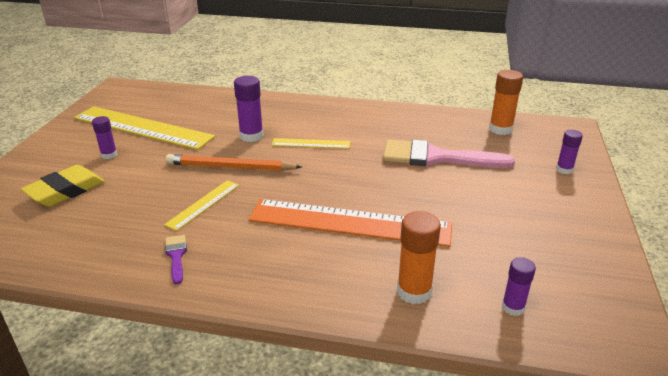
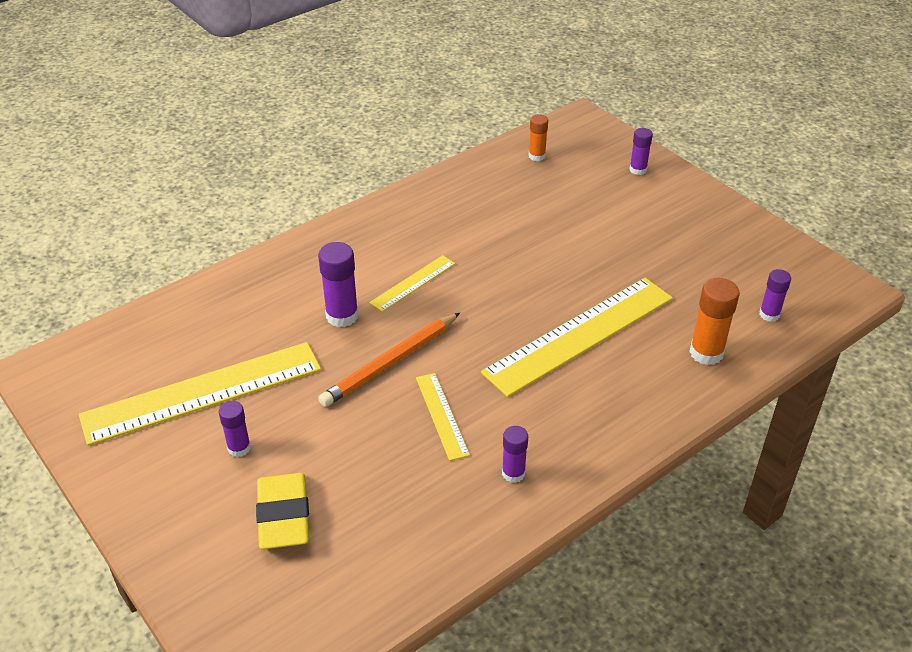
camera: 50 degrees left, 10 degrees up
purple brush [165,235,187,285] -> purple glue stick [502,426,528,483]
orange ruler [249,199,452,247] -> yellow ruler [481,278,673,397]
pink brush [383,140,515,168] -> none
orange glue stick [489,70,523,135] -> orange glue stick [528,114,548,161], size x0.63

